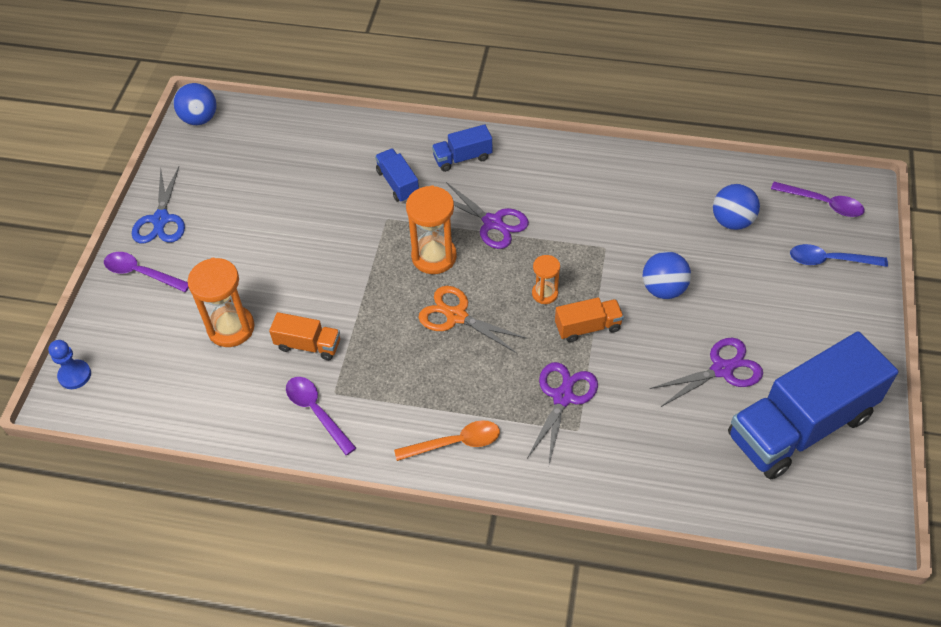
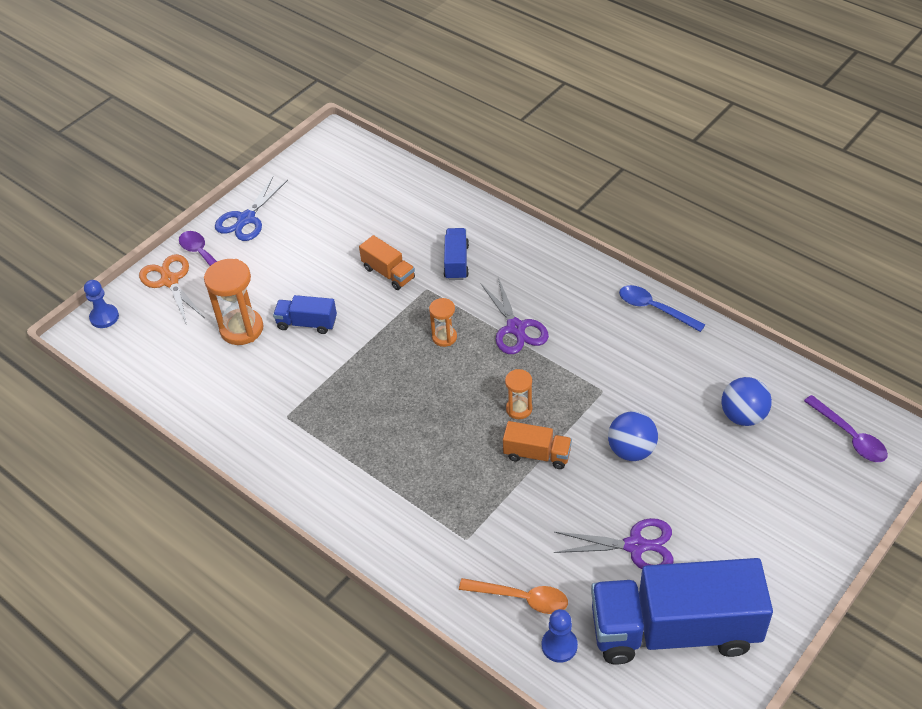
camera: 30 degrees right, 5 degrees down
blue ball [174,83,217,125] -> none
orange truck [269,312,340,360] -> orange truck moved to [359,235,415,290]
purple spoon [286,377,356,455] -> none
orange spoon [394,420,500,461] -> orange spoon moved to [459,578,568,614]
orange hourglass [406,185,457,274] -> orange hourglass [429,298,457,347], size x0.56
orange scissors [419,286,527,353] -> orange scissors moved to [139,254,205,325]
blue truck [432,124,492,172] -> blue truck moved to [273,295,337,334]
purple scissors [527,362,598,464] -> none
blue spoon [790,244,888,267] -> blue spoon moved to [619,285,705,332]
none -> blue pawn [542,609,578,663]

